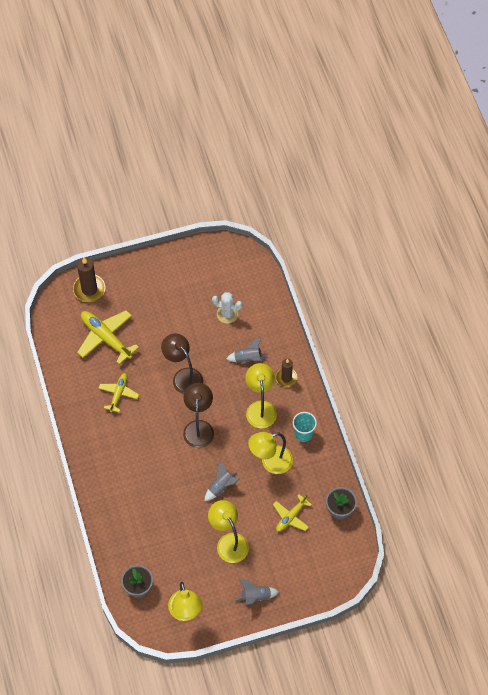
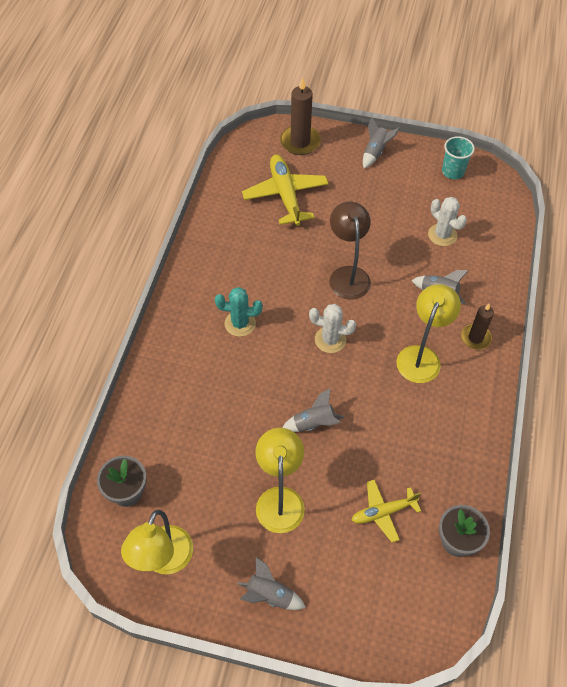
camera: 30 degrees right, 5 degrees down
yellow plane [98,373,139,413] -> none
brown lamp [183,383,214,448] -> white cactus [309,304,356,353]
yellow lamp [248,432,293,474] -> none
turquoise cup [293,412,317,442] -> turquoise cup moved to [442,136,475,179]
none -> turquoise cactus [215,287,263,337]
none -> grey rocket [363,117,400,168]

